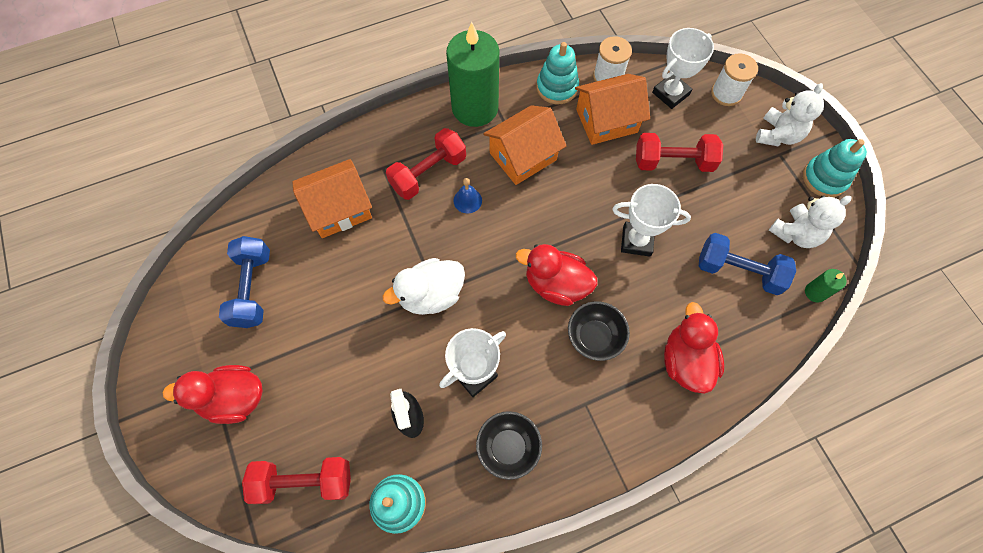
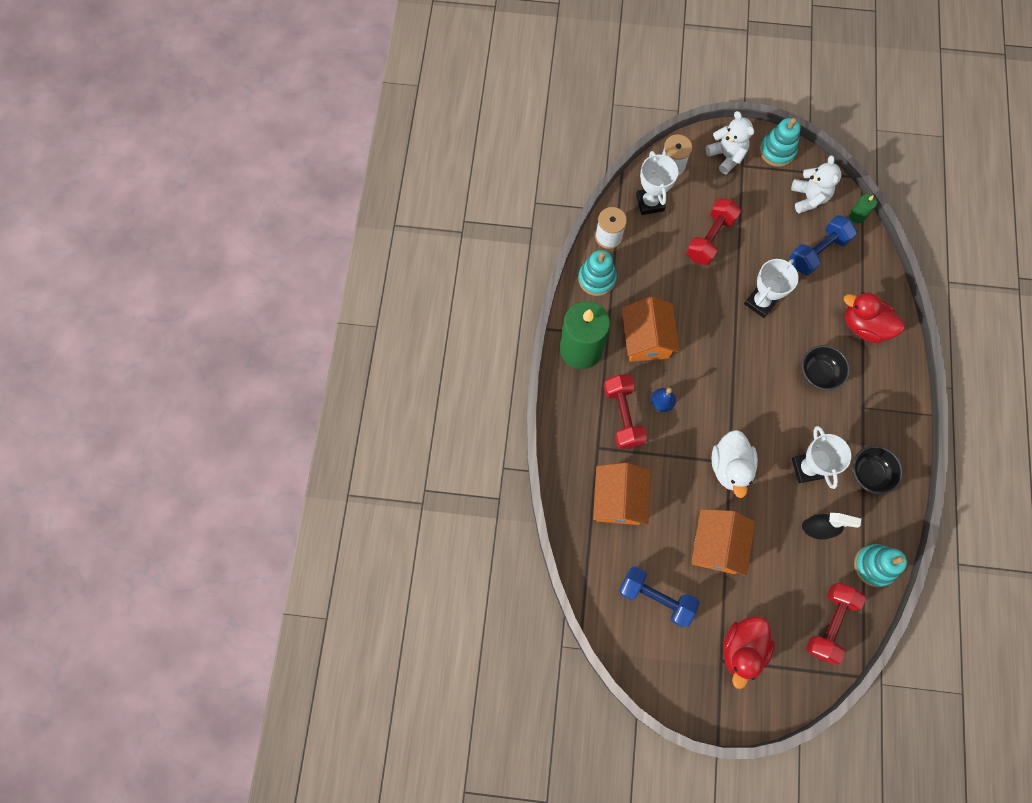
camera: 60 degrees left, 5 degrees up
red duck [516,244,598,306] -> none
orange house [575,74,650,145] -> orange house moved to [691,509,755,576]

